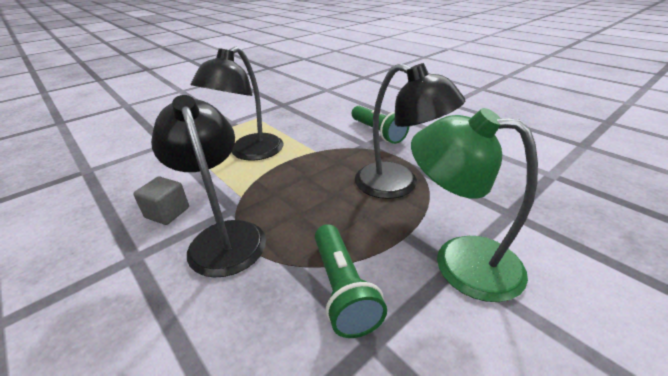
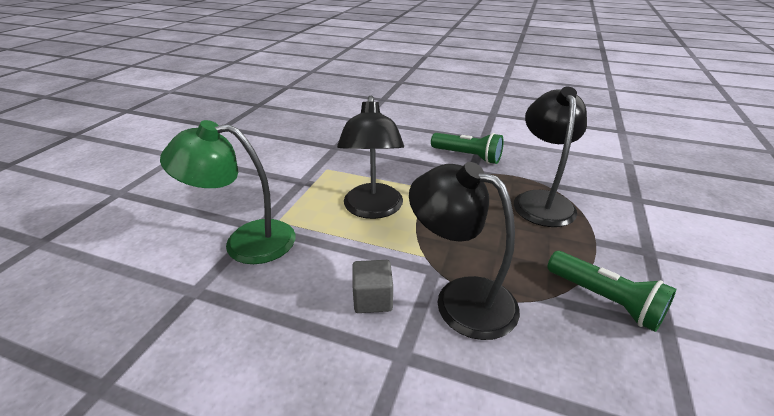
camera: 30 degrees left, 0 degrees up
black lamp [355,63,465,199] -> black lamp turned 90 degrees counterclockwise [514,87,587,227]
green lamp [411,108,538,302] -> green lamp moved to [160,120,296,264]

